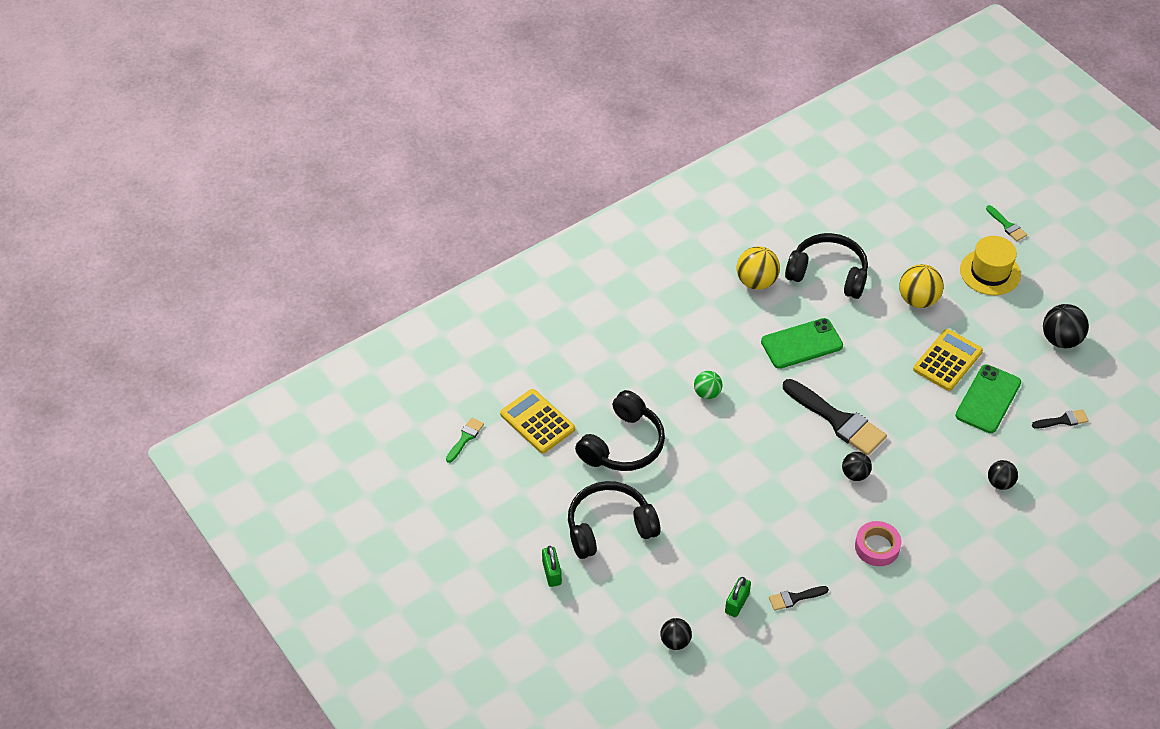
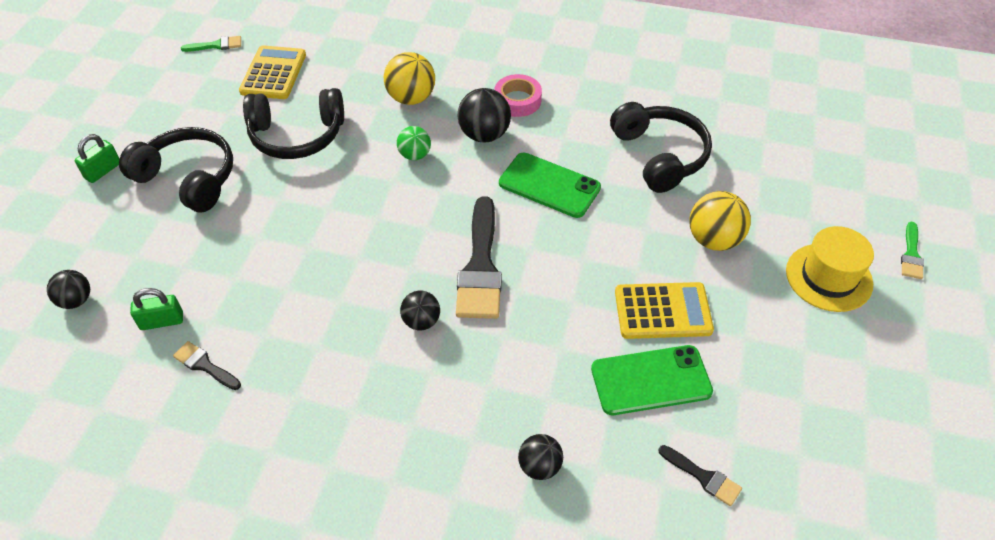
camera: 50 degrees right, 0 degrees up
yellow ball [737,246,780,290] -> yellow ball moved to [384,52,435,105]
pink tape [855,521,902,566] -> pink tape moved to [494,74,542,117]
black ball [1043,304,1089,348] -> black ball moved to [458,88,511,142]

